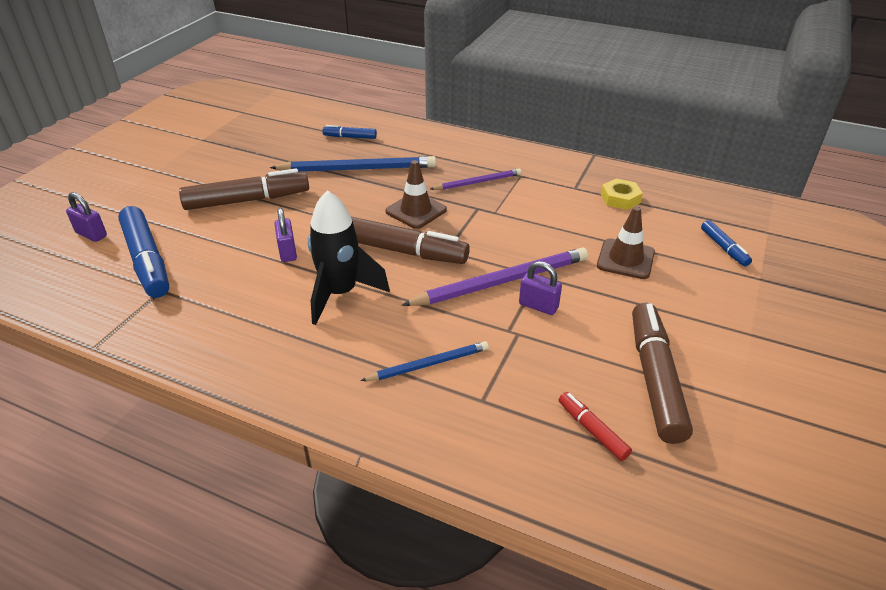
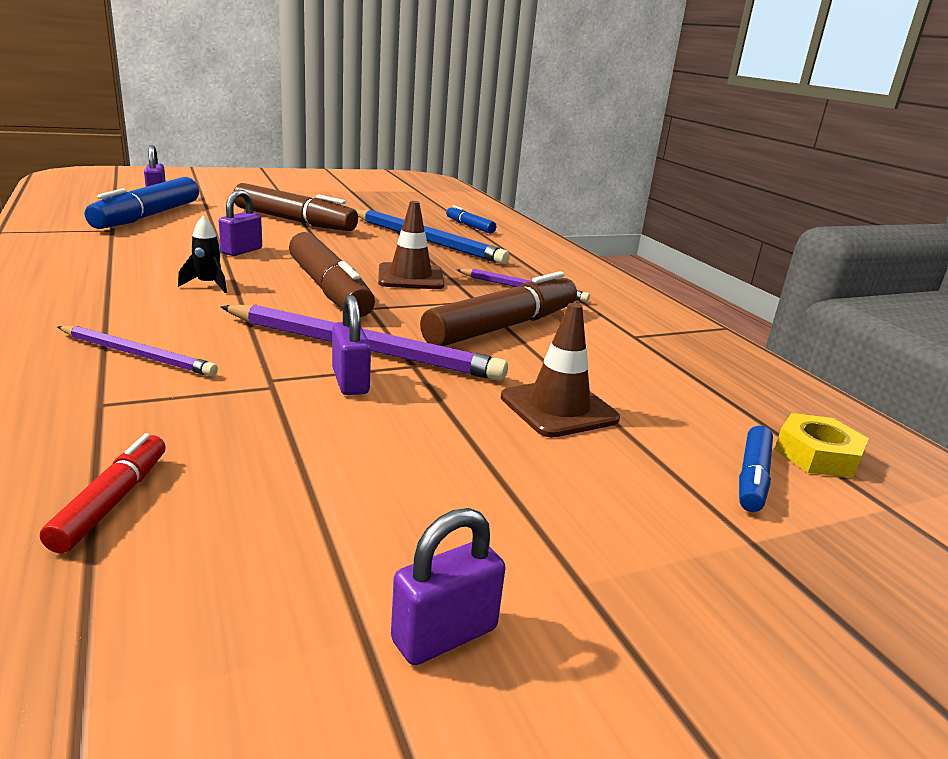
camera: 40 degrees right, 15 degrees down
black rocket [308,190,390,325] -> black rocket [178,216,227,293], size x0.45
blue pencil [360,341,489,381] -> purple pencil [58,326,218,376]
yellow nut [601,178,643,210] -> yellow nut moved to [774,413,869,478]
brown marker [632,303,693,444] -> brown marker moved to [420,271,577,346]
none -> purple padlock [391,508,505,665]

